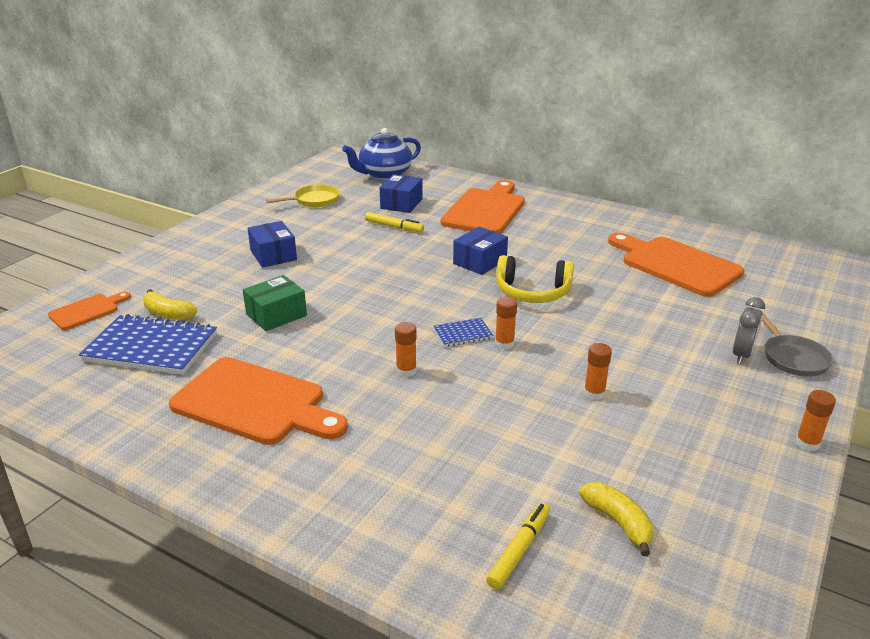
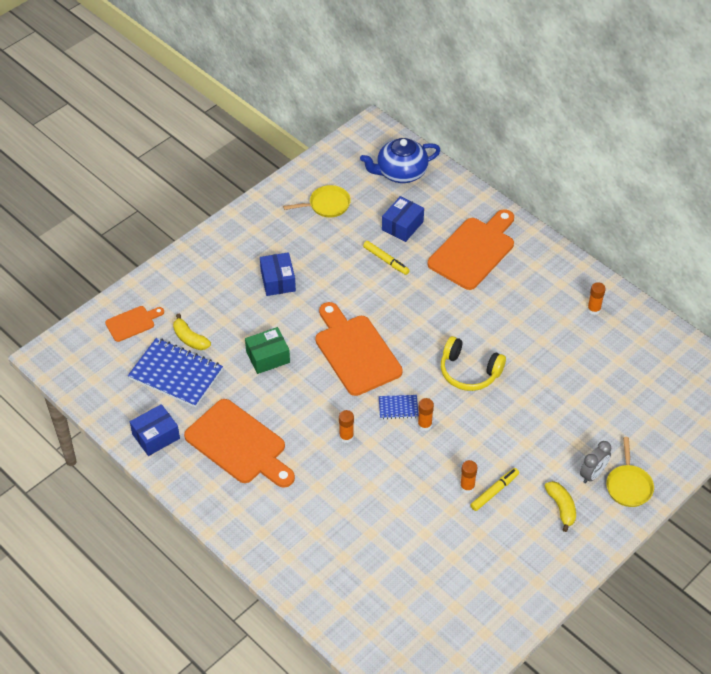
camera: 15 degrees right, 20 degrees up
blue box [453,227,508,275] -> blue box moved to [130,404,180,456]
yellow marker [486,503,550,590] -> yellow marker moved to [470,468,519,511]
yellow banana [579,482,654,556] -> yellow banana moved to [545,481,576,532]
orange cutting board [608,232,744,297] -> orange cutting board moved to [315,302,403,396]
grey pan [762,314,833,377] -> yellow pan [606,437,654,507]
orange glue stick [795,390,836,451] -> orange glue stick moved to [587,282,606,315]

